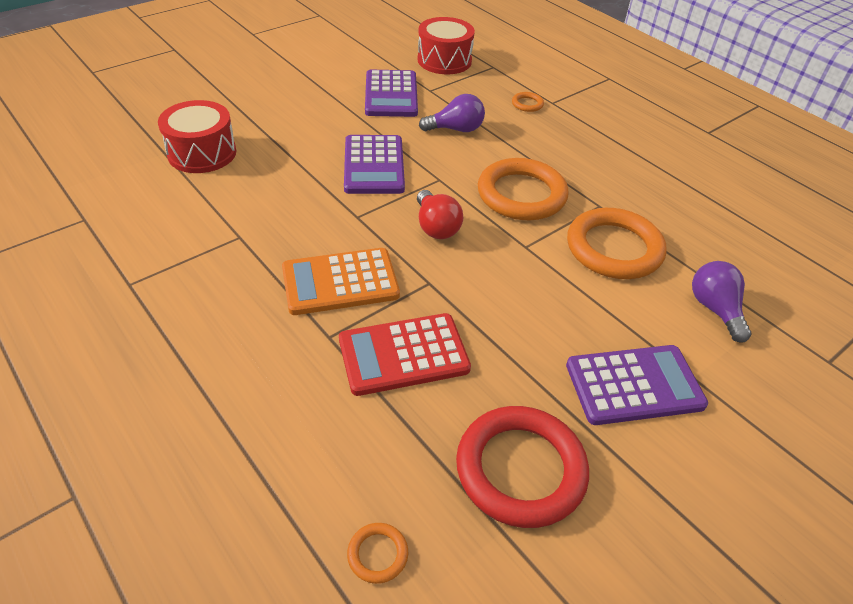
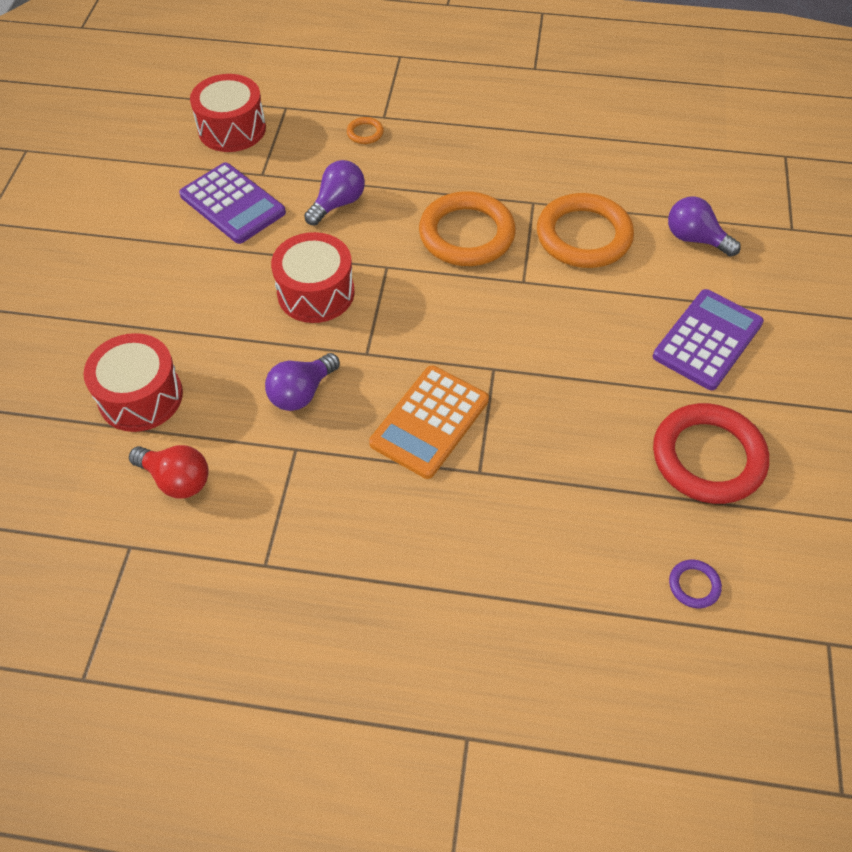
camera: 40 degrees left, 10 degrees up
red calculator [339,313,471,396] -> none
purple calculator [344,135,405,194] -> red drum [271,232,354,323]
orange ring [347,523,408,584] -> purple ring [669,560,722,608]
red light bulb [417,190,463,239] -> red light bulb moved to [129,445,209,499]
none -> purple light bulb [265,353,340,411]

